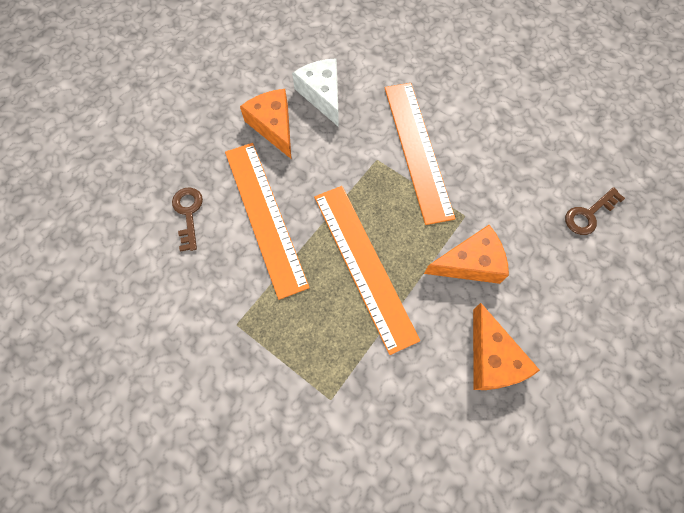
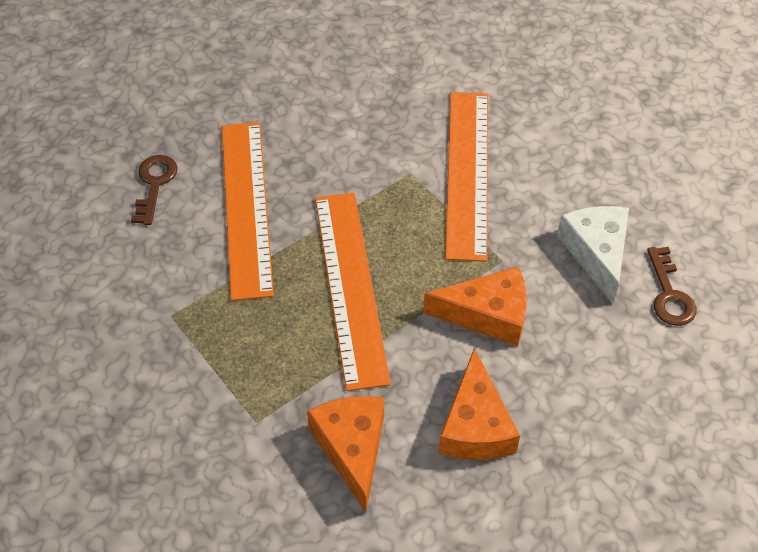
camera: 15 degrees right, 15 degrees down
orange cheese [240,89,291,159] -> orange cheese moved to [307,396,384,512]
white cheese [292,58,339,127] -> white cheese moved to [557,206,629,304]
brown key [565,187,625,235] -> brown key turned 75 degrees counterclockwise [647,247,697,326]

